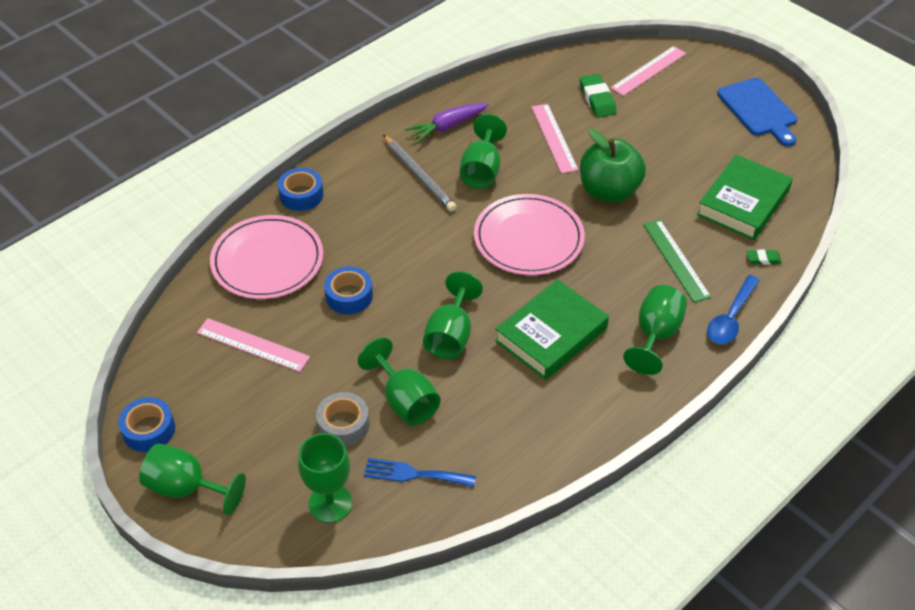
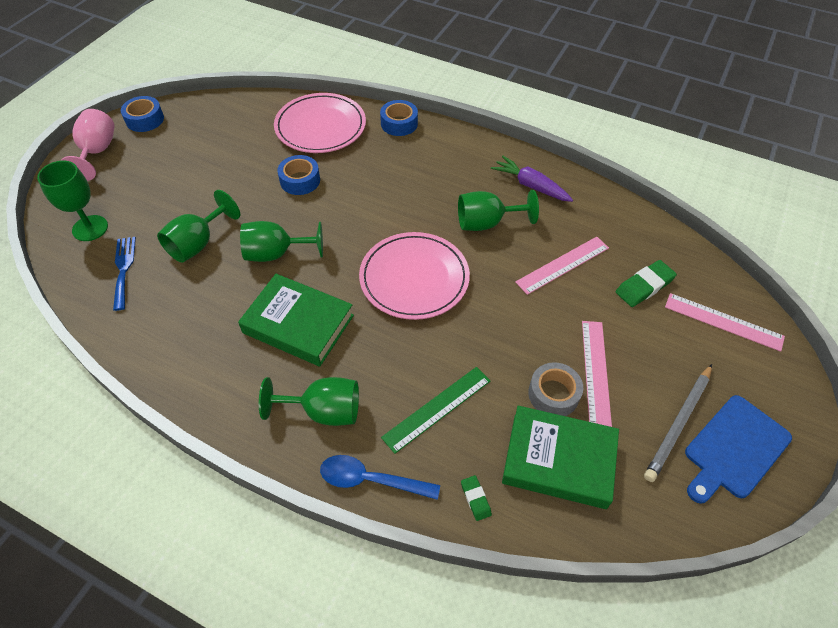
camera: 70 degrees right, 5 degrees up
green goblet [139,443,246,516] -> pink goblet [61,109,115,181]
pink ruler [197,318,310,372] -> pink ruler moved to [582,321,612,427]
grey tape [316,392,370,446] -> grey tape moved to [528,362,583,416]
grey pencil [383,135,456,212] -> grey pencil moved to [644,364,712,482]
green apple [580,129,646,203] -> none

